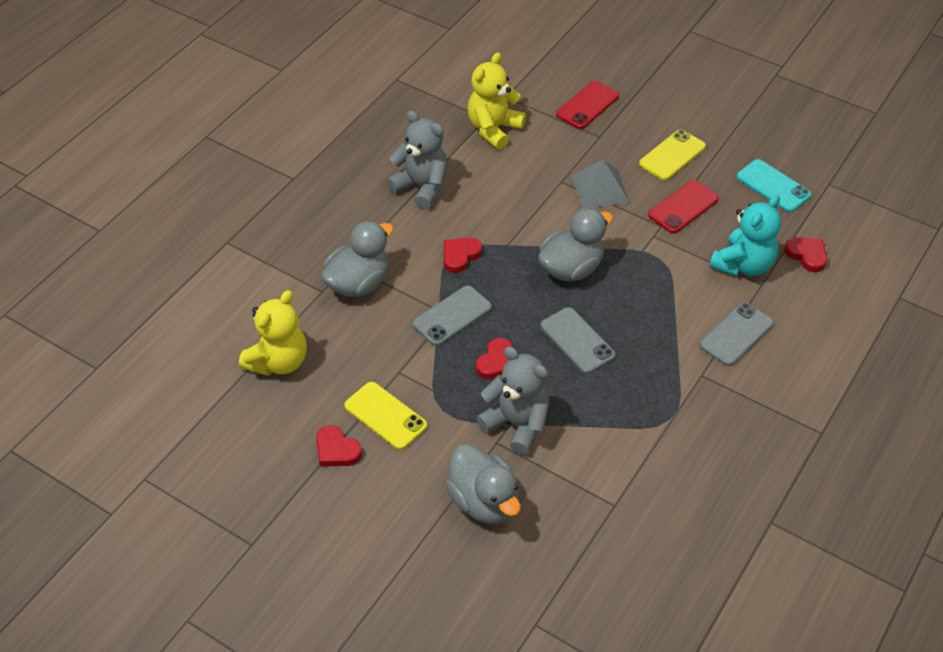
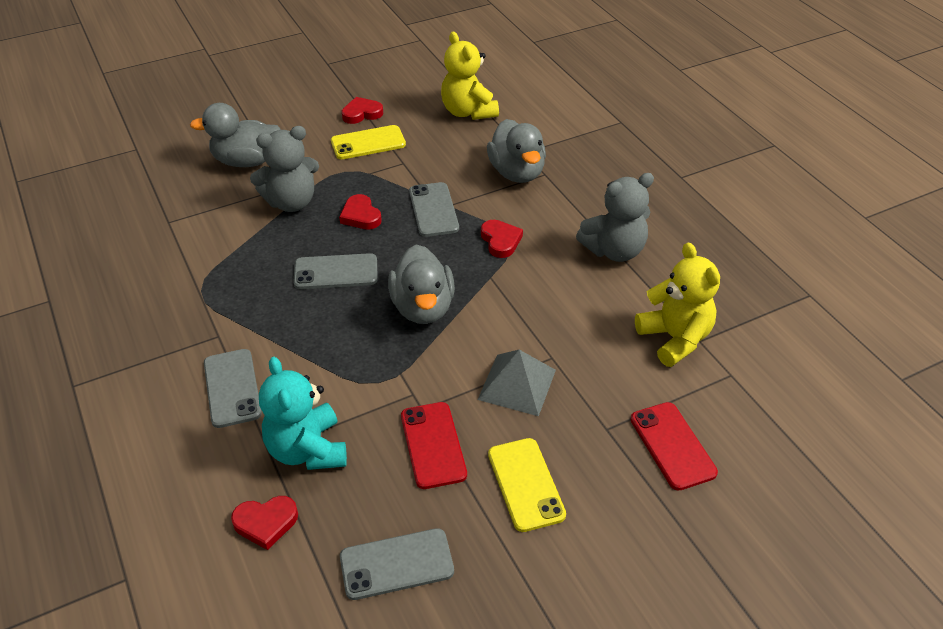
camera: 120 degrees right, 5 degrees down
turquoise phone [737,159,811,212] -> grey phone [340,528,454,600]

